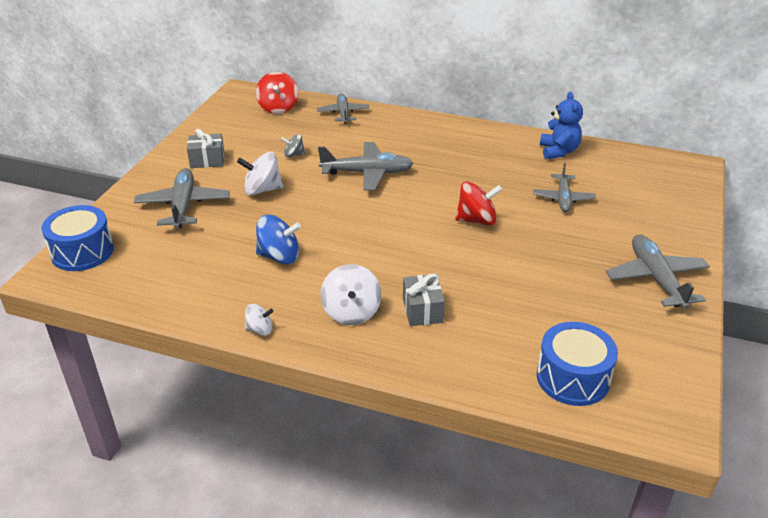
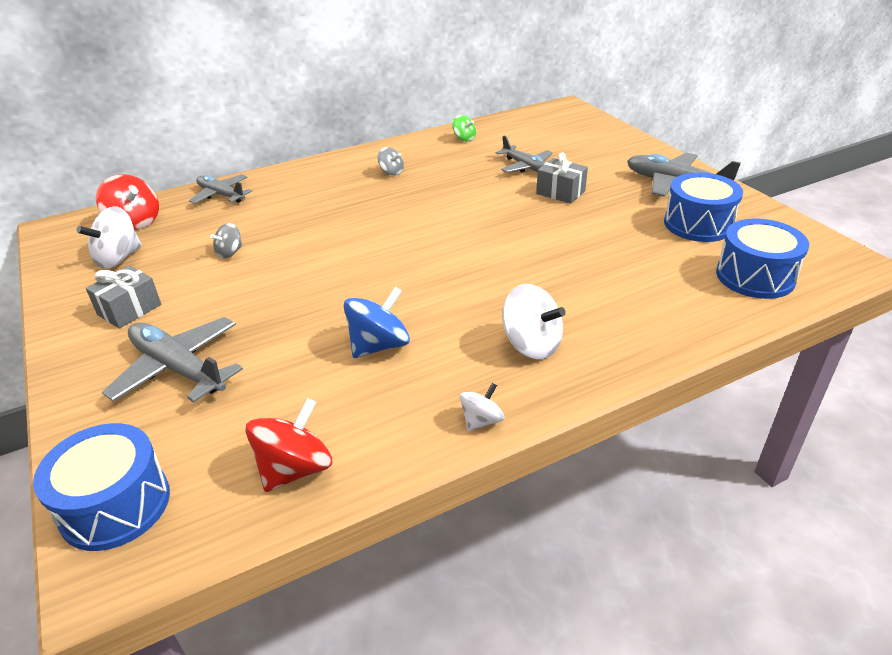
camera: 45 degrees left, 0 degrees up
white spinning top [237,152,283,195] -> white spinning top moved to [76,206,142,269]
grey plane [318,142,414,190] -> none
grey gift [403,274,445,326] -> grey gift moved to [536,152,588,204]
red spinning top [455,181,503,225] -> red spinning top moved to [246,398,332,492]
blue teddy bear [540,92,583,159] -> green spinning top [452,115,476,141]
none -> grey spinning top [378,147,404,176]
none -> blue drum [664,173,743,242]

